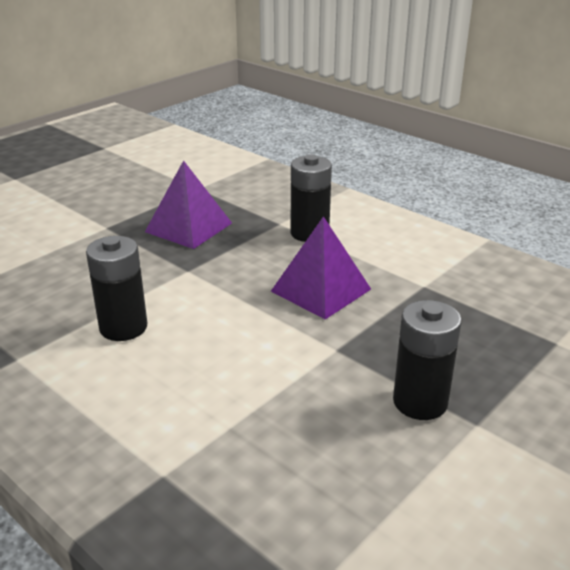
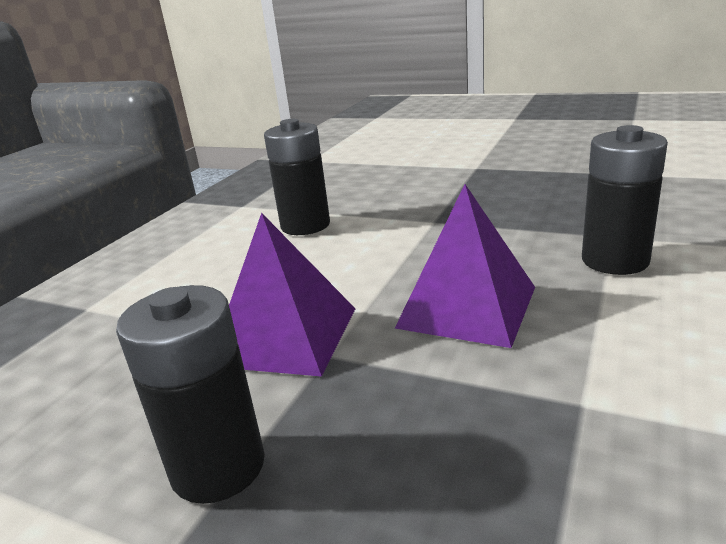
camera: 75 degrees right, 5 degrees down
purple pyramid [145,160,232,249] -> purple pyramid moved to [229,213,355,377]

